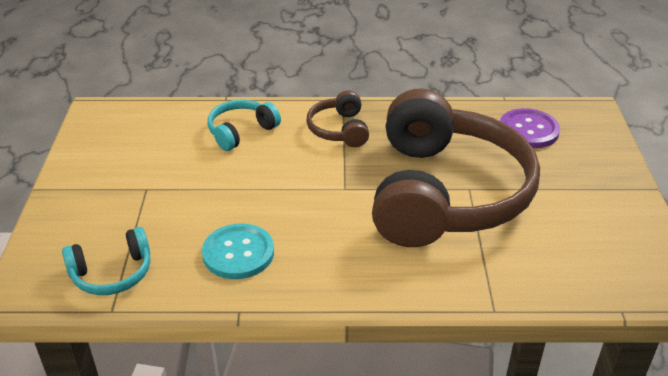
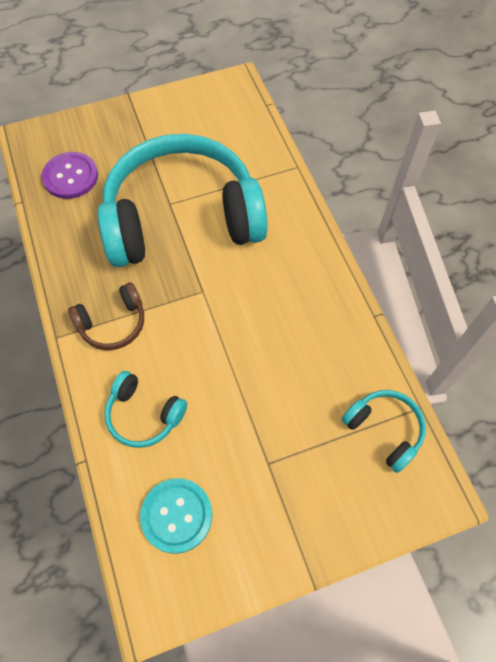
camera: 110 degrees left, 25 degrees up
turquoise button [202,223,274,279] -> turquoise button moved to [140,478,213,554]
brown headphones [372,88,540,247] -> turquoise headphones [98,134,268,267]

